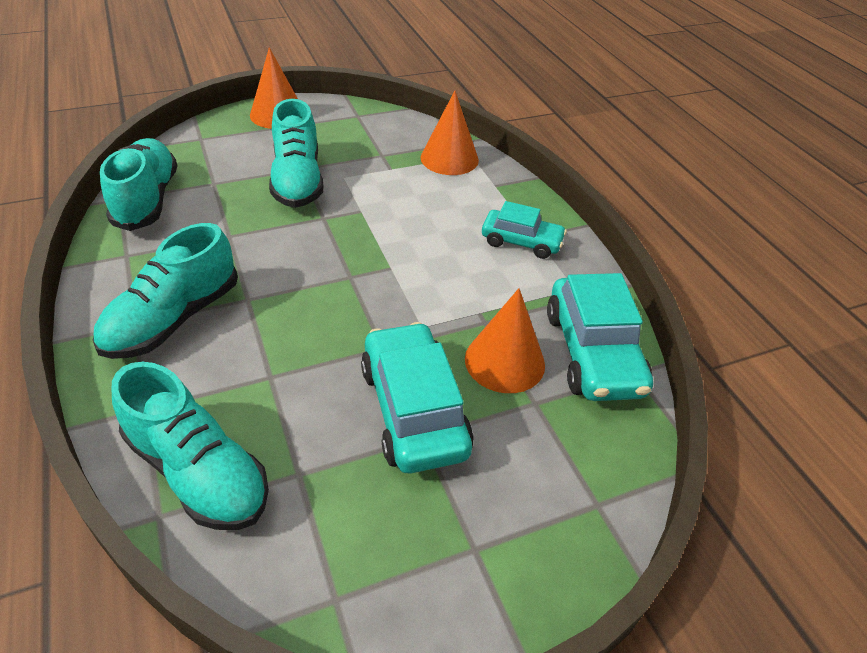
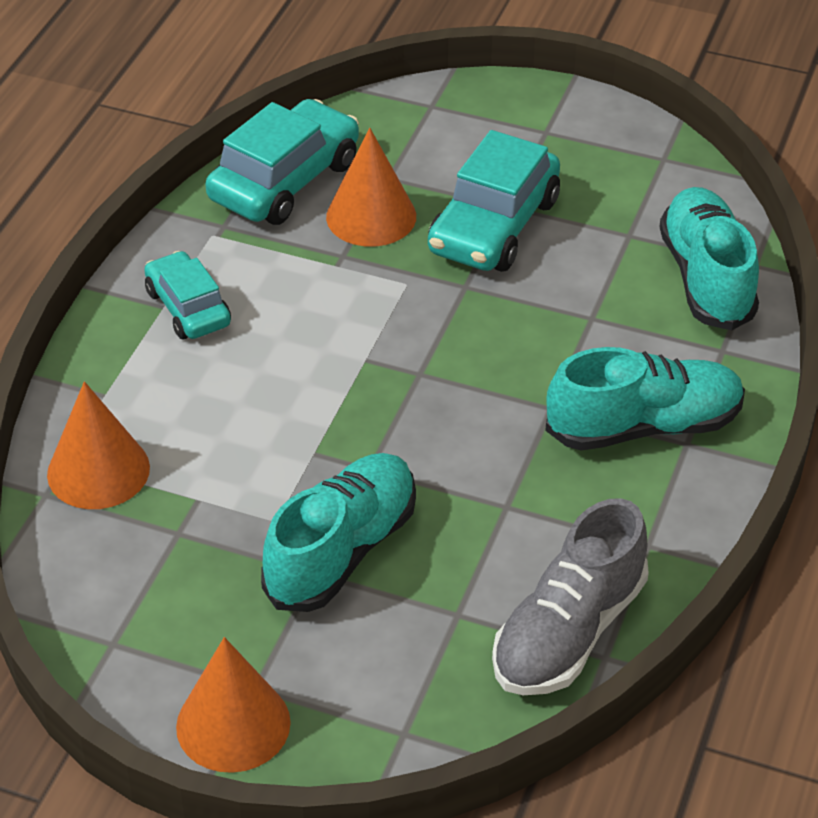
camera: 135 degrees left, 0 degrees up
turquoise shoe [100,138,177,231] -> grey shoe [492,498,649,695]

